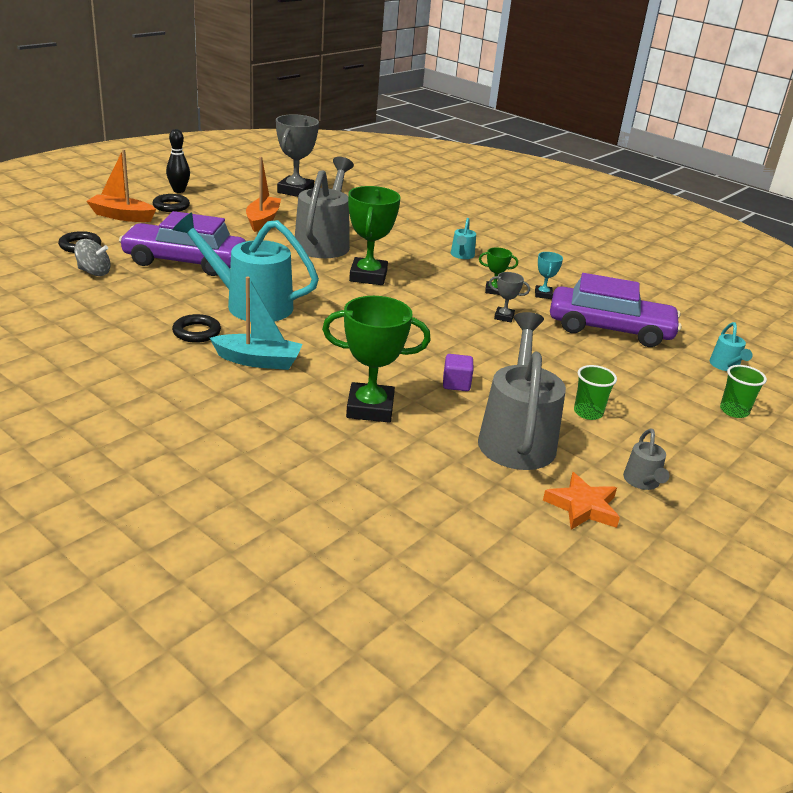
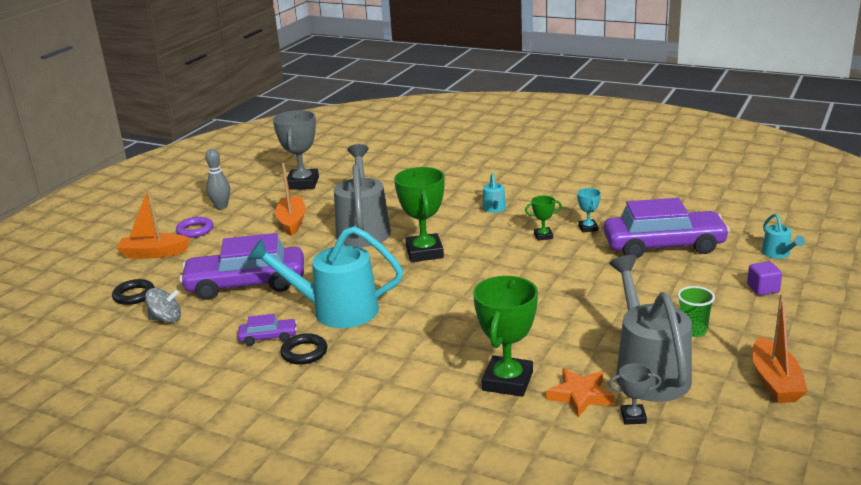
camera: 10 degrees left, 5 degrees down
black ring [153,194,190,212] -> purple ring [176,217,213,238]
black bowling pin [166,129,190,193] -> none
turquoise boat [210,276,303,370] -> none
green trophy [322,296,431,423] -> green trophy turned 60 degrees counterclockwise [473,276,538,397]
purple cube [443,354,473,391] -> purple cube moved to [747,262,782,295]
grey trophy [489,272,530,322] -> grey trophy moved to [609,363,662,425]
orange star [543,472,620,530] -> orange star moved to [546,368,614,418]
grey watering can [623,428,669,490] -> orange boat [752,294,808,403]
green cup [720,365,767,418] -> none
none -> grey bowling pin [205,149,230,209]
none -> purple car [238,314,297,346]

